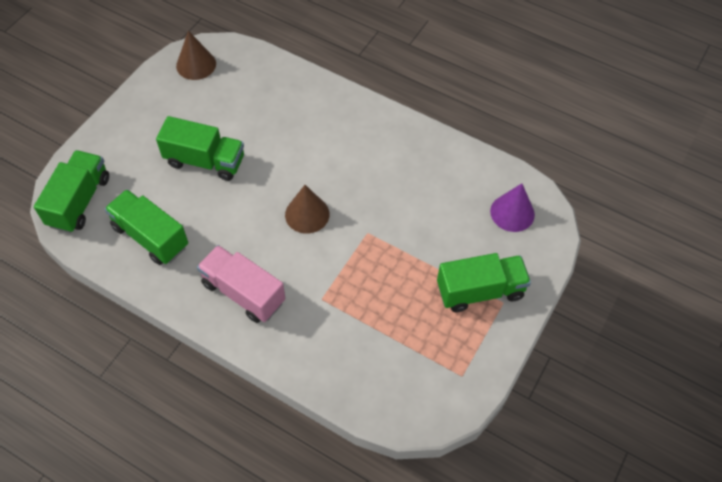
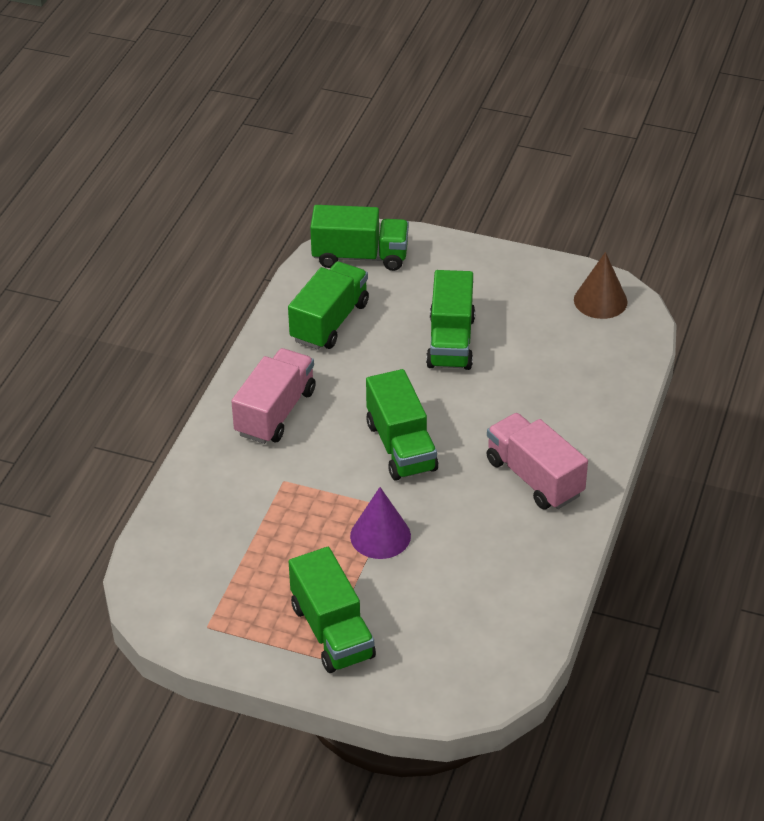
camera: 80 degrees right, 15 degrees down
brown cone [285,185,330,233] -> green truck [366,369,438,480]
purple cone [490,183,535,232] -> purple cone moved to [350,487,411,559]
none -> pink truck [487,413,588,510]

